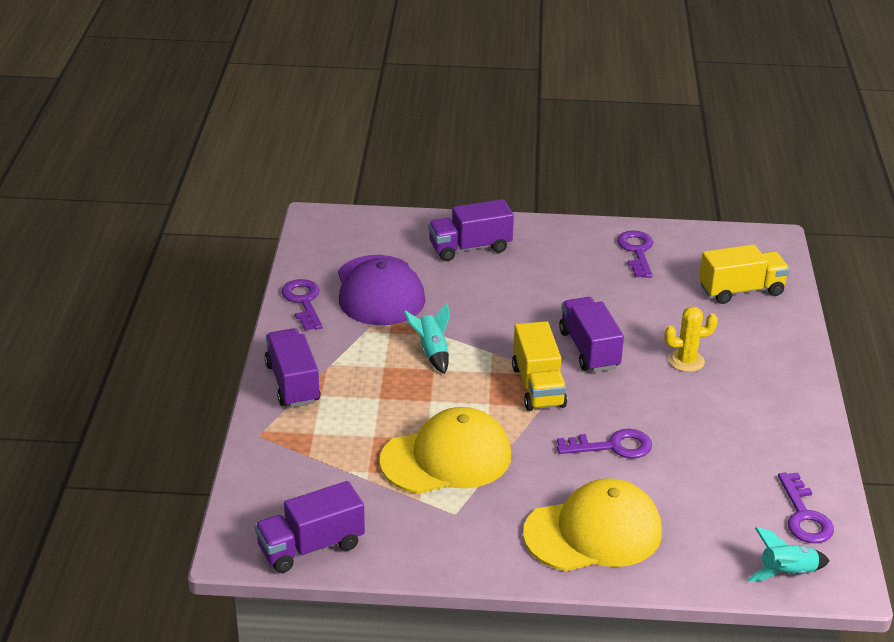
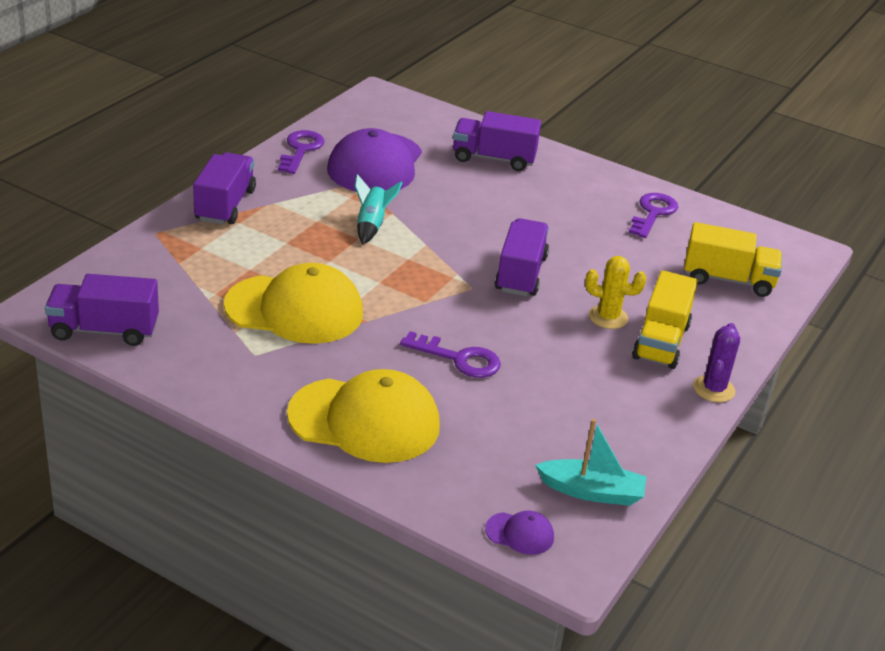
camera: 25 degrees right, 0 degrees up
yellow truck [512,321,567,411] -> yellow truck moved to [632,270,698,369]
turquoise rocket [748,527,830,582] -> purple cap [485,511,554,555]
purple key [778,472,834,543] -> turquoise boat [535,419,646,506]
none -> purple cactus [693,323,740,402]

